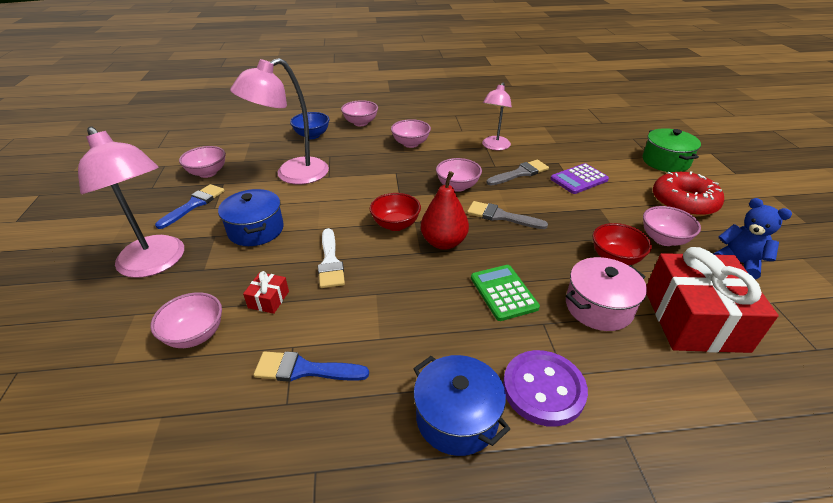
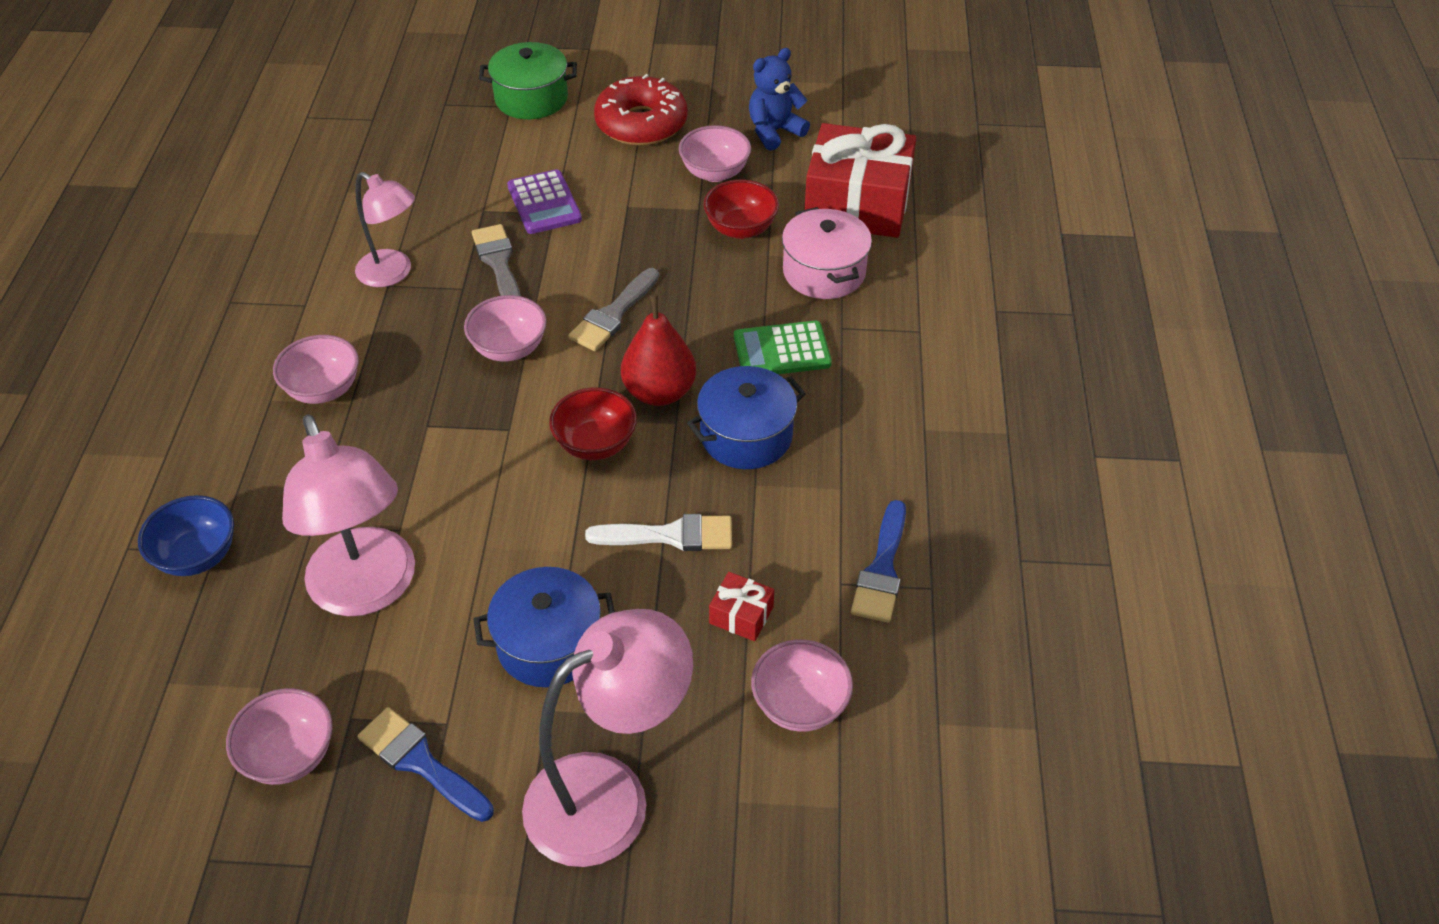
camera: 80 degrees left, 10 degrees up
pink bowl [341,100,378,126] -> none
blue pot [413,355,510,456] -> blue pot moved to [687,366,806,469]
purple button [503,350,588,427] -> none

